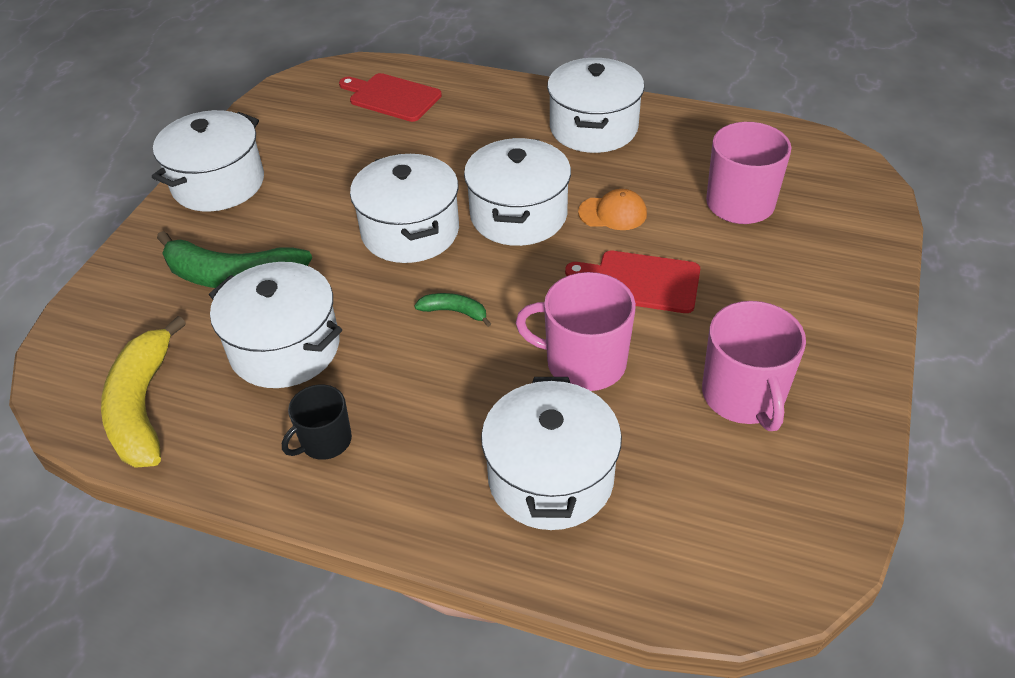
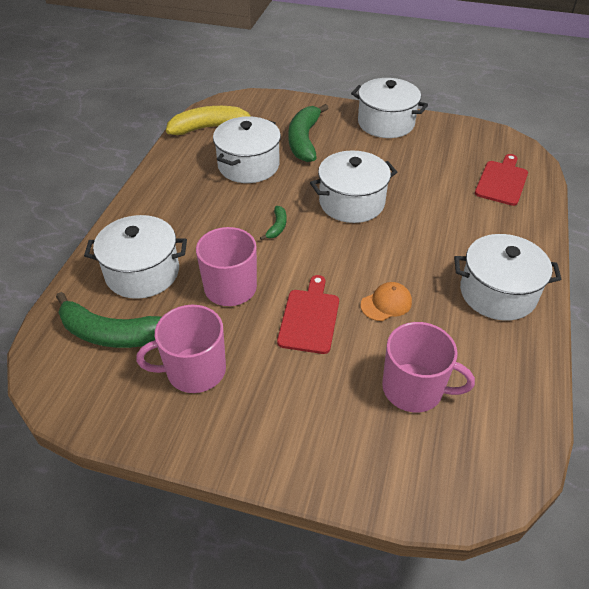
camera: 85 degrees right, 0 degrees up
black mug [282,384,352,460] -> none
white pot [464,138,571,246] -> none
orange cap [578,189,647,230] -> orange cap turned 120 degrees counterclockwise [360,282,412,321]
none -> green banana [56,292,162,348]

